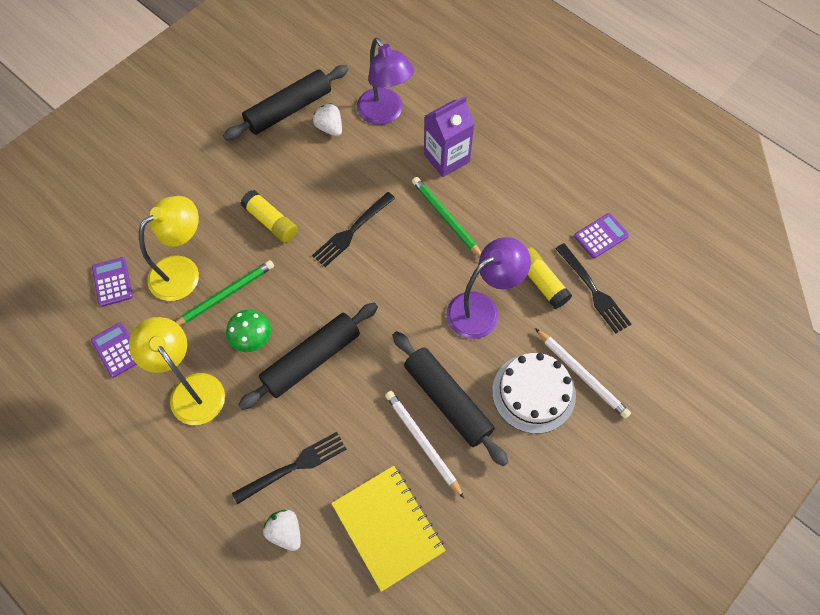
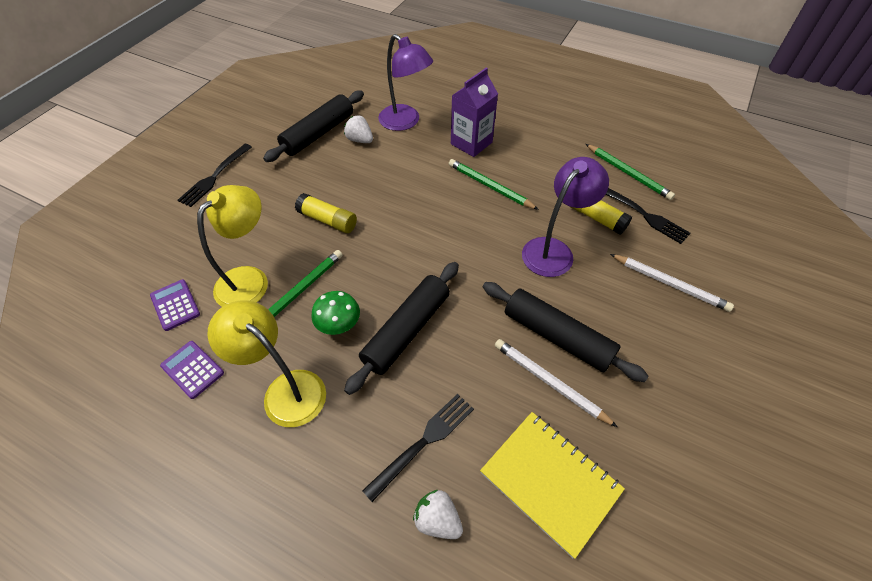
camera: 15 degrees left, 10 degrees down
black fork [312,192,395,267] -> black fork moved to [177,144,252,207]
white cake [492,353,576,434] -> none
purple calculator [574,213,629,258] -> green pencil [586,144,675,200]

